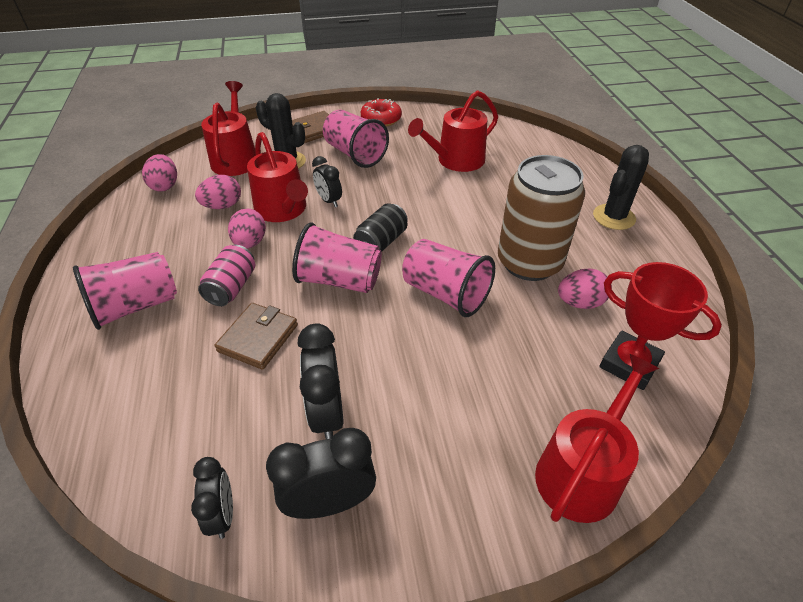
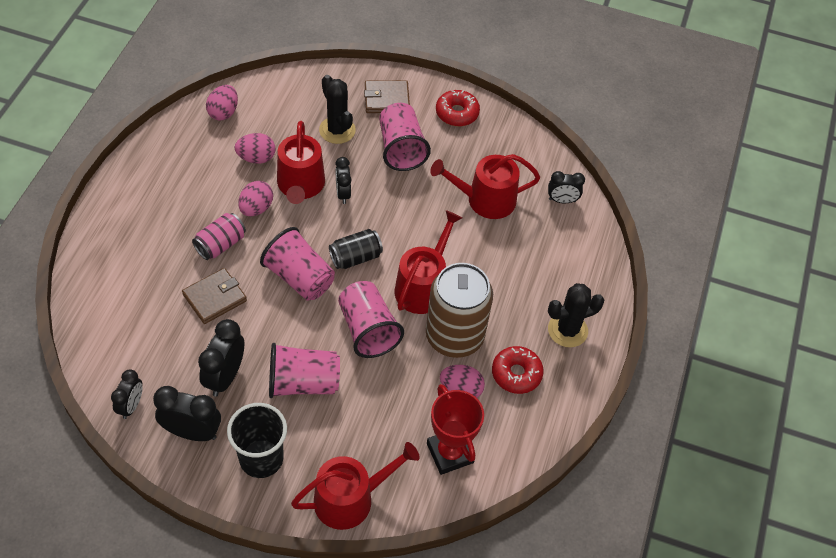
camera: 25 degrees right, 10 degrees up
pink cup [73,252,177,330] -> pink cup moved to [269,343,340,398]
red watering can [201,81,256,176] -> red watering can moved to [394,210,462,314]
none -> black cup [227,403,287,478]
none -> red donut [492,346,544,394]
none -> black clock [548,171,585,203]

